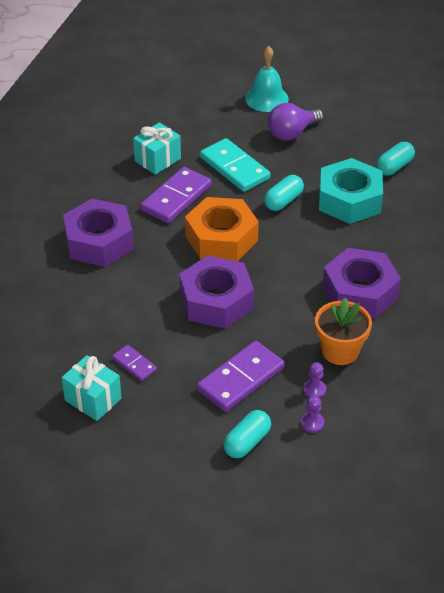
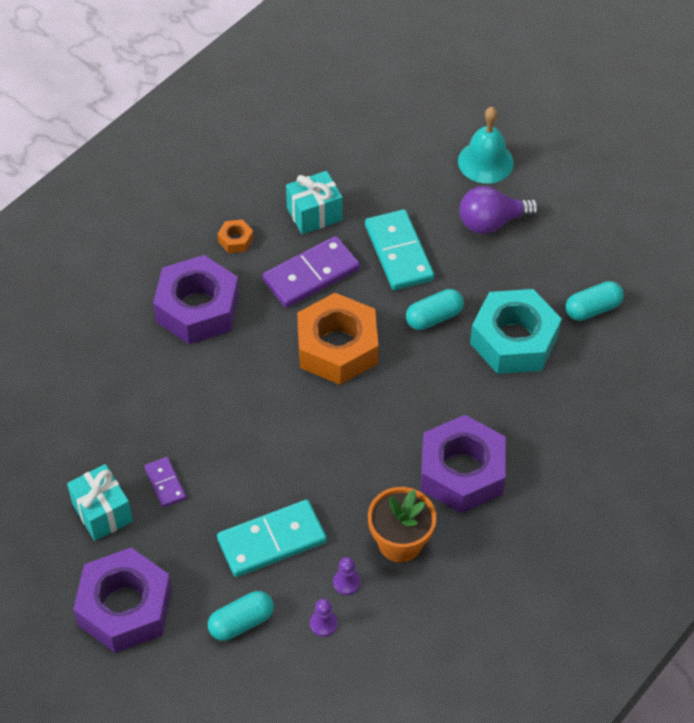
camera: 20 degrees right, 10 degrees up
purple nut [179,255,254,329] -> purple nut moved to [73,548,172,653]
purple domino [197,341,284,412] -> turquoise domino [217,500,327,577]
none -> orange nut [218,220,254,253]

